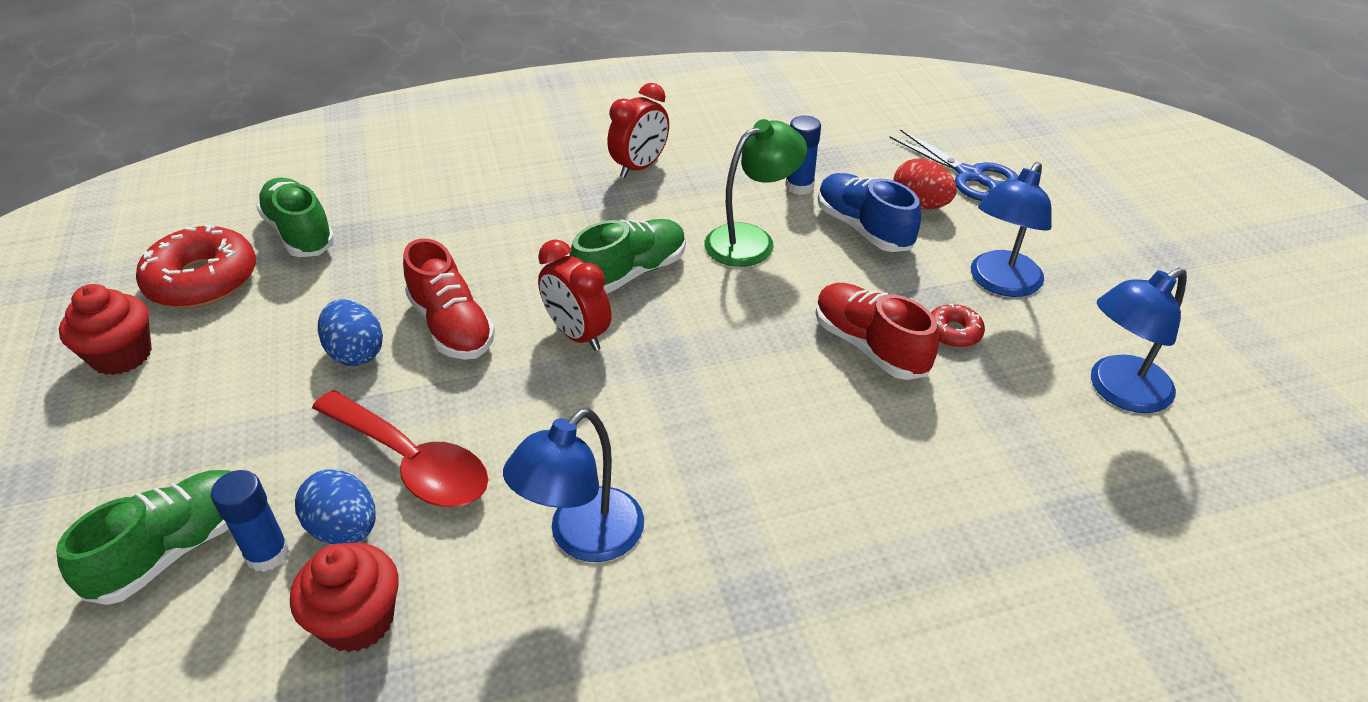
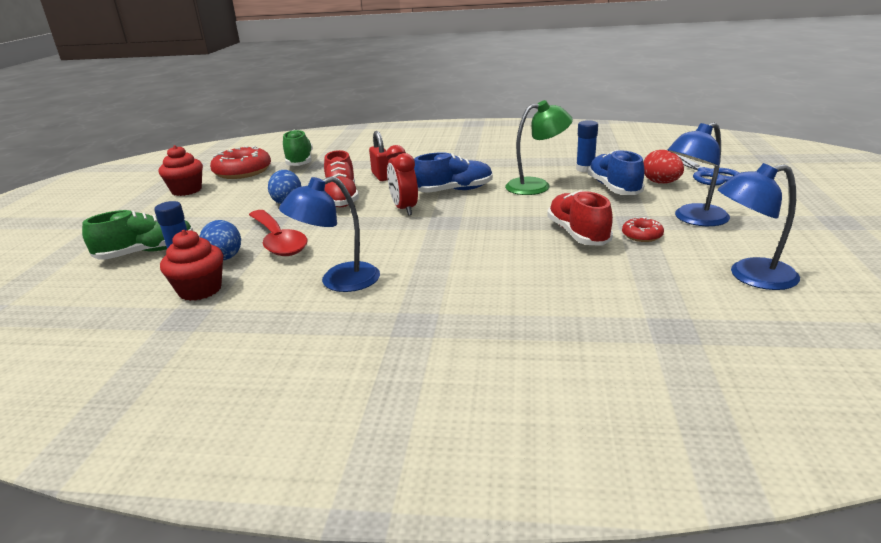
camera: 25 degrees right, 15 degrees down
green shoe [570,219,686,294] -> blue shoe [414,152,493,193]
red clock [607,83,669,178] -> none
none -> red padlock [369,131,389,181]

